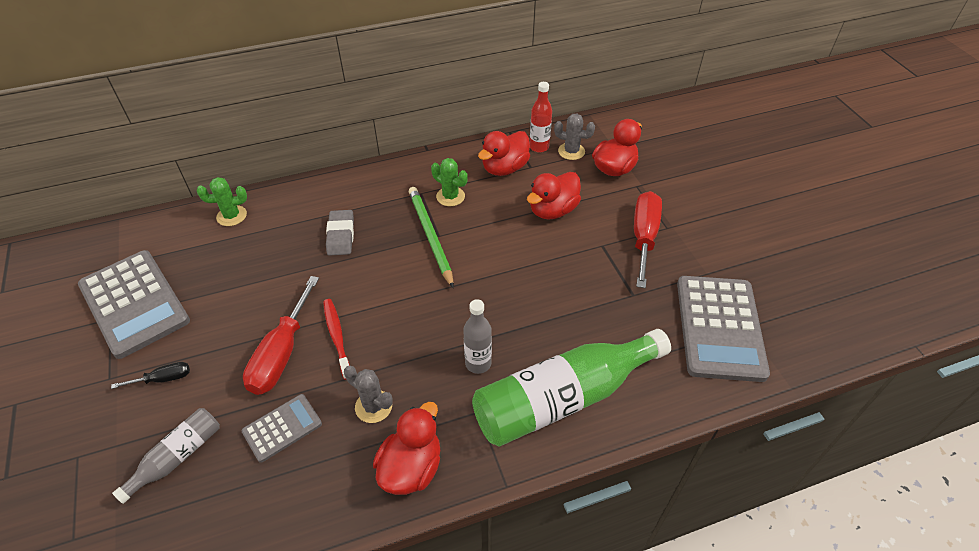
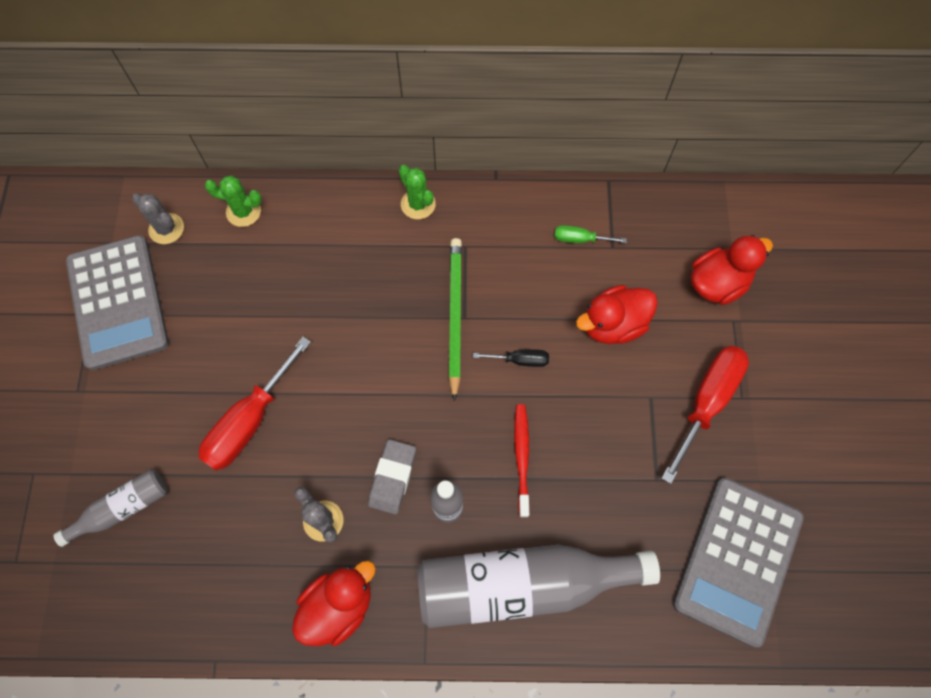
camera: 20 degrees right, 20 degrees up
black screwdriver [111,362,190,389] -> black screwdriver moved to [473,349,549,367]
grey calculator [242,394,322,463] -> none
red toothbrush [323,299,350,380] -> red toothbrush moved to [514,404,530,517]
grey eraser [326,210,354,256] -> grey eraser moved to [368,439,416,514]
green cactus [431,158,468,206] -> green cactus moved to [399,165,436,219]
green bottle [472,329,671,447] -> grey bottle [417,545,660,628]
red duck [478,131,530,176] -> green screwdriver [555,225,627,243]
red bottle [530,82,552,152] -> none
grey cactus [554,114,595,160] -> grey cactus moved to [132,193,184,244]

